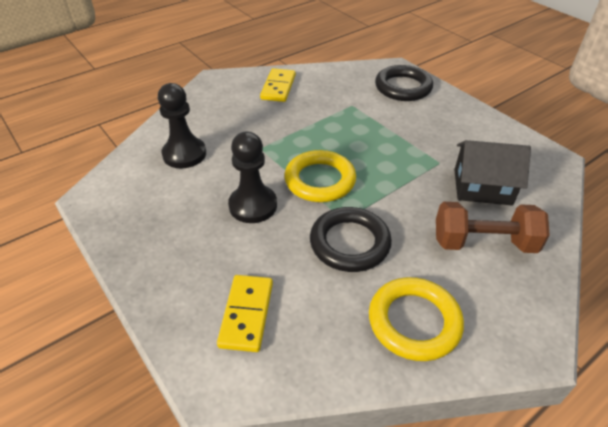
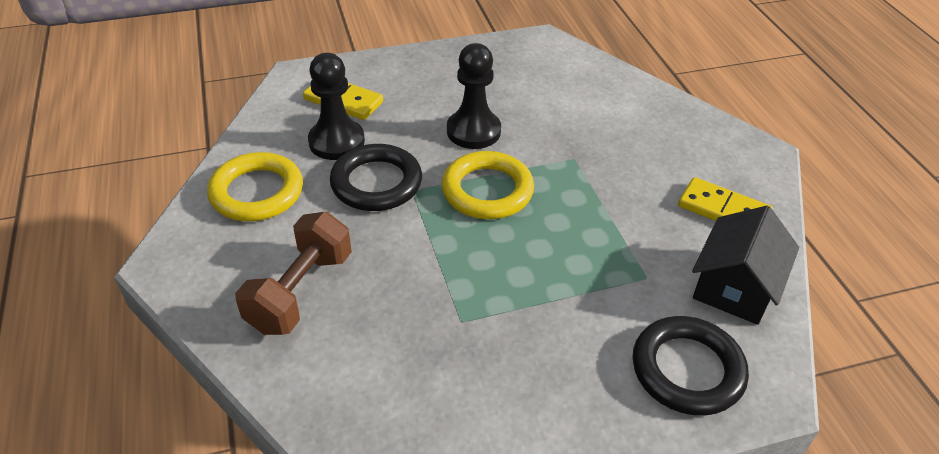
camera: 110 degrees right, 0 degrees up
black pawn [158,83,206,168] -> black pawn moved to [308,53,365,160]
black house [454,140,531,206] -> black house moved to [692,206,799,325]

